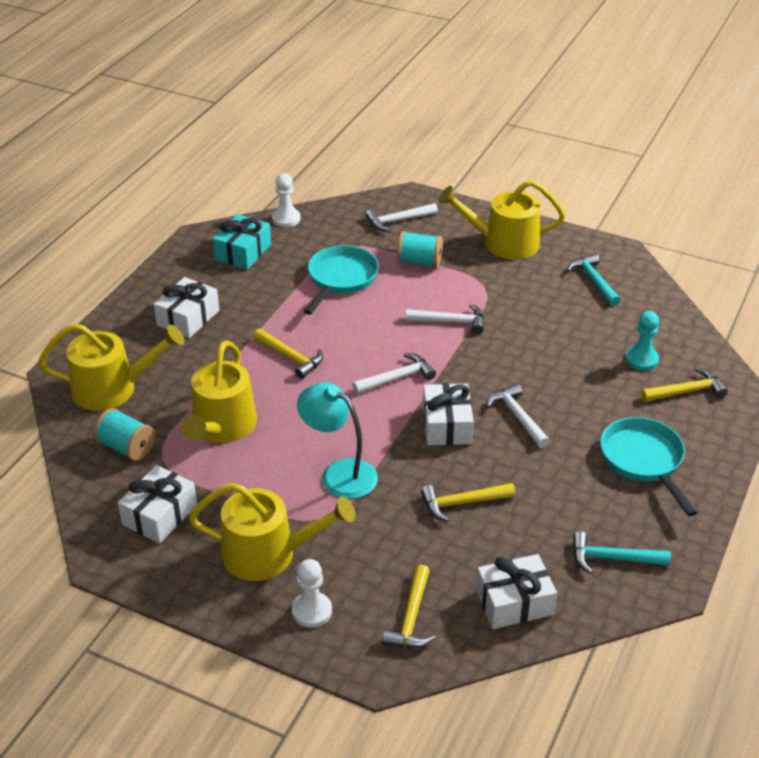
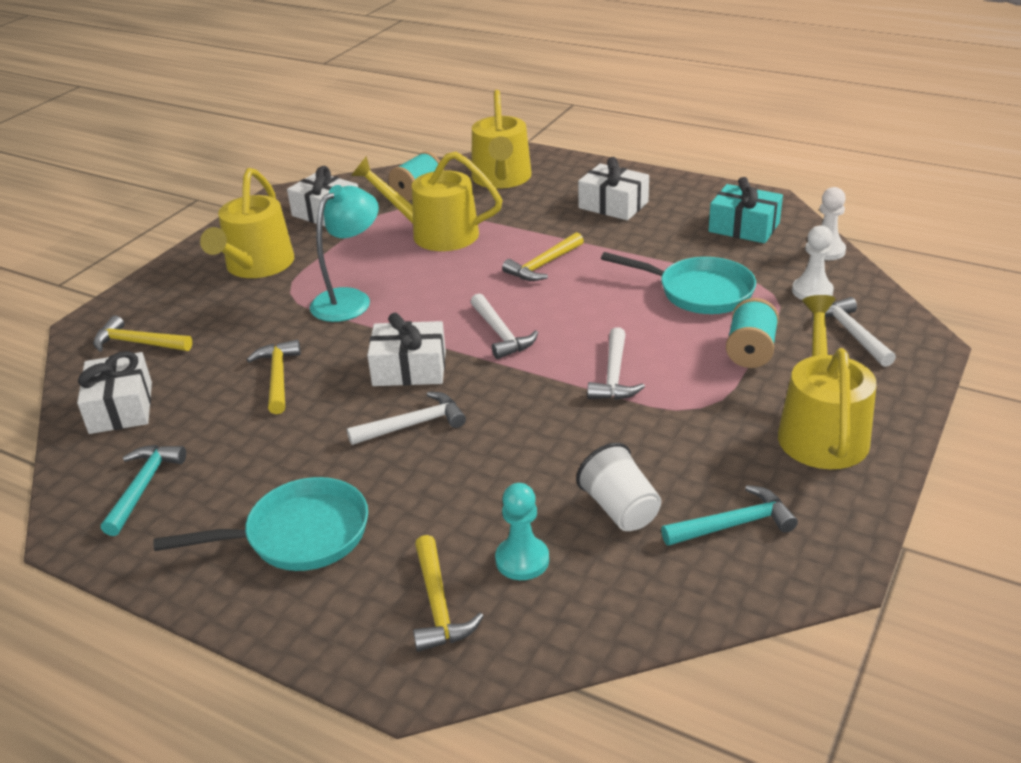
camera: 95 degrees right, 5 degrees down
white pawn [292,559,332,628] -> white pawn moved to [792,225,834,300]
none -> white cup [576,443,662,531]

